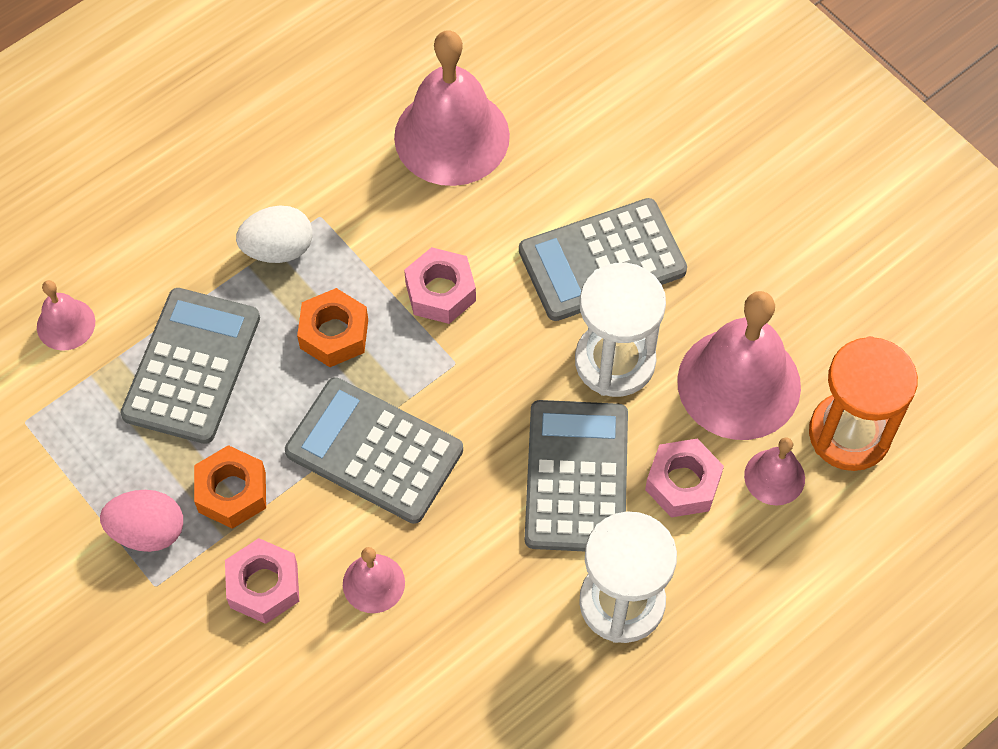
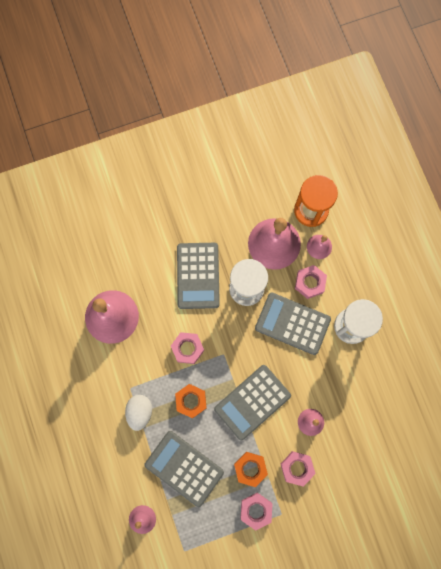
camera: 70 degrees left, 15 degrees up
pink egg [100,490,183,552] -> pink nut [241,493,272,531]

